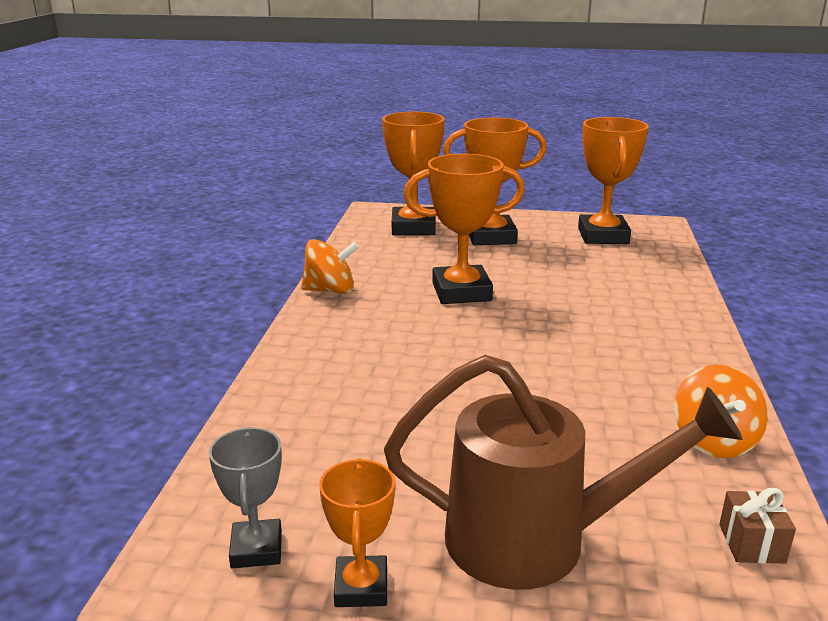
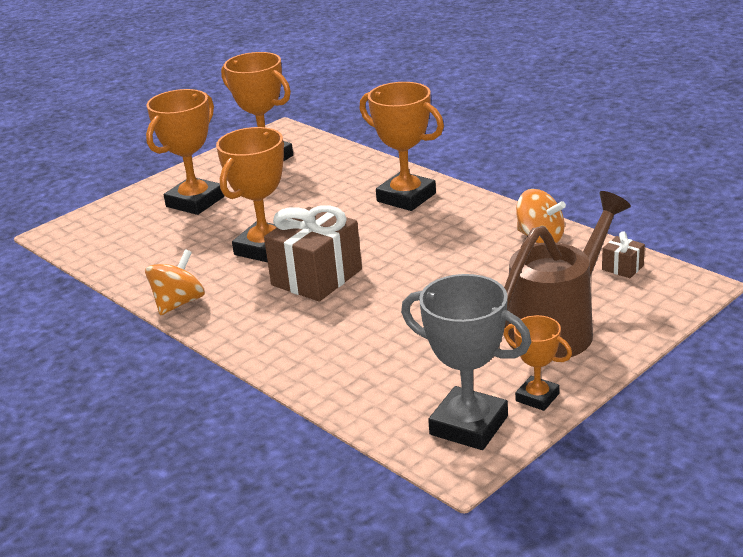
camera: 50 degrees left, 5 degrees up
grey trophy [209,427,282,568] -> grey trophy [401,274,531,450], size x1.78
orange trophy [382,112,445,235] -> orange trophy moved to [359,82,444,211]
none -> brown gift [264,205,362,302]

